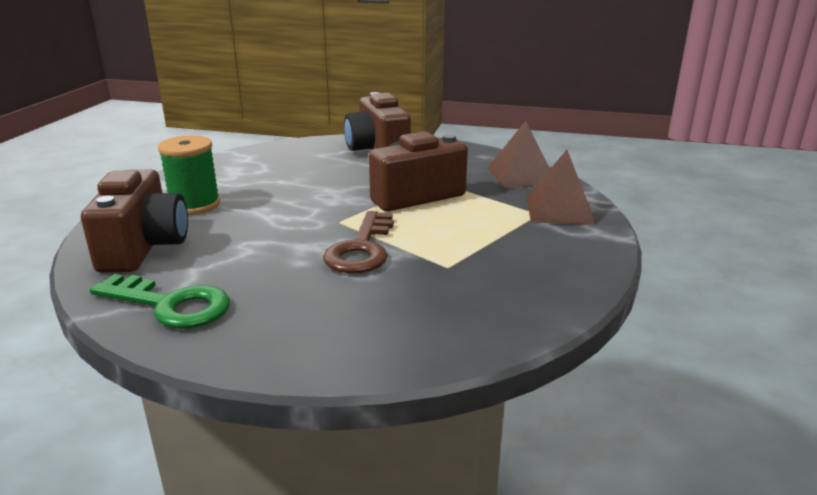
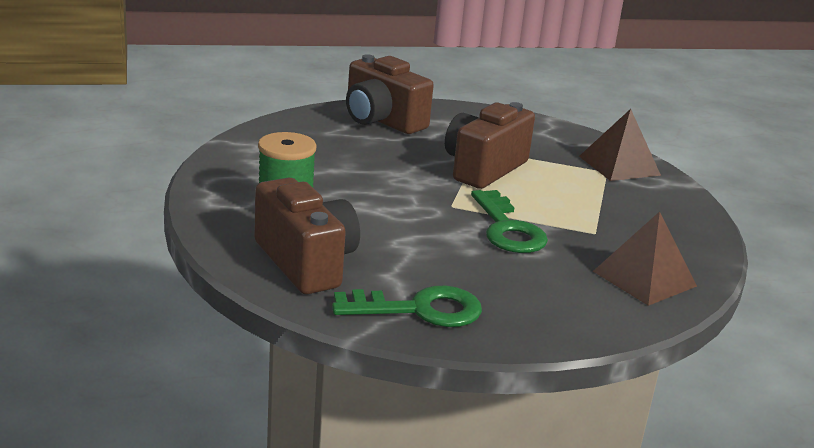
camera: 30 degrees left, 0 degrees up
brown key [323,211,394,273] -> green key [471,190,548,253]
brown pyramid [488,121,550,188] -> brown pyramid moved to [593,211,697,306]

